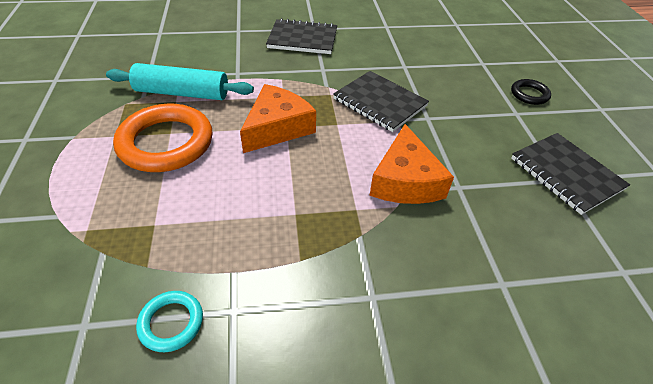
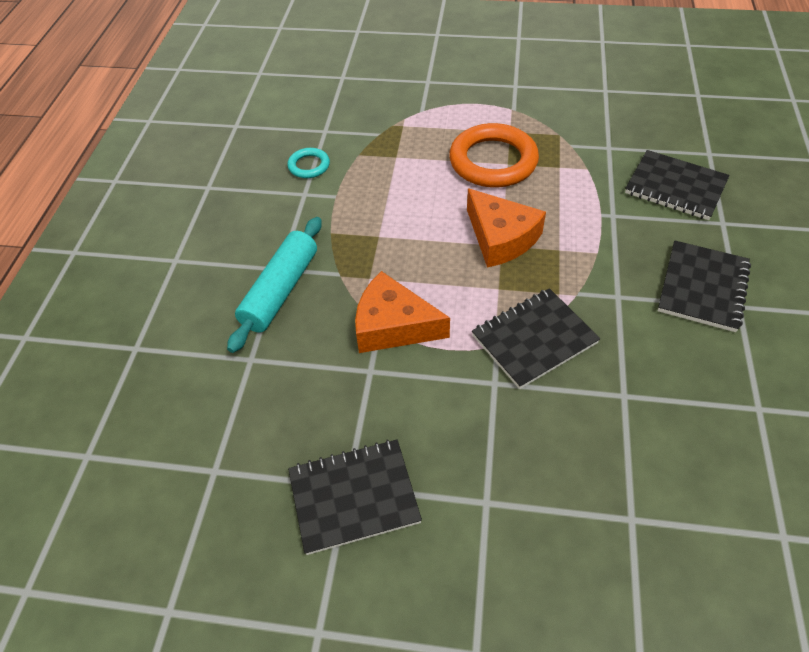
camera: 110 degrees right, 5 degrees up
turquoise rolling pin [106,63,254,100] -> turquoise rolling pin moved to [227,217,322,353]
black ring [511,79,551,105] -> none
none -> black notebook [625,150,730,220]

